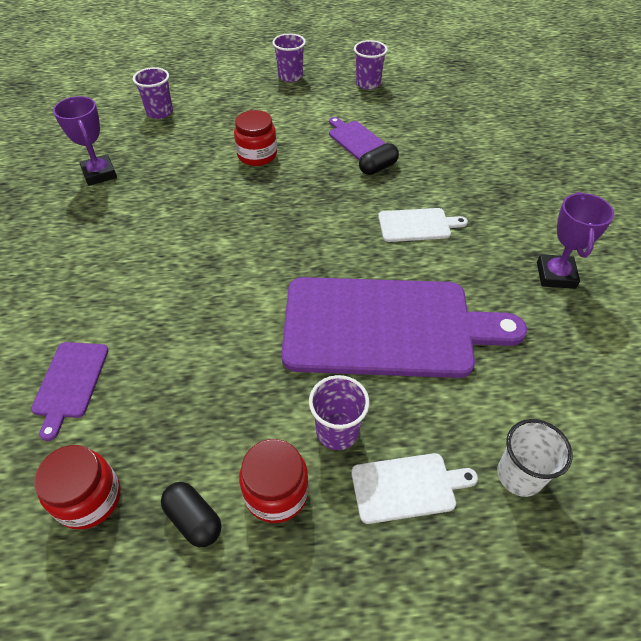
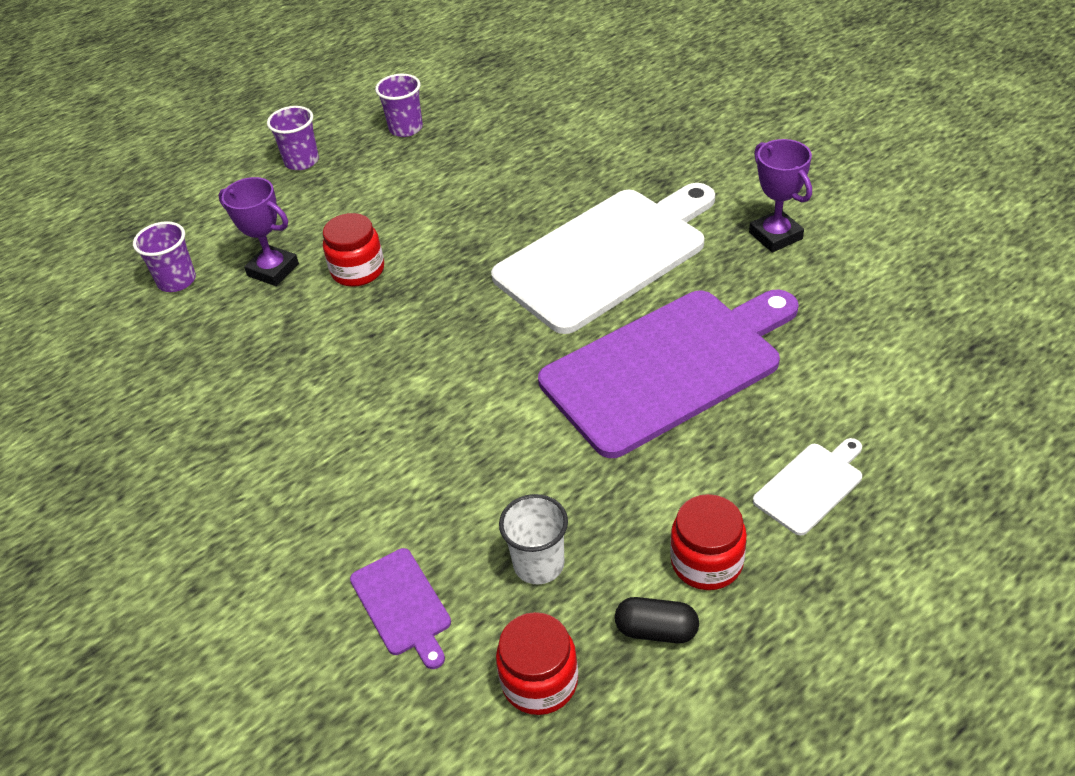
camera: 30 degrees left, 5 degrees down
purple trophy [53,96,117,186] -> purple trophy moved to [218,177,299,286]
purple cup [309,375,369,450] -> none
purple cutting board [329,117,386,160] -> none
black capsule [359,143,399,175] -> none
white cutting board [378,208,468,242] -> white cutting board [491,183,715,334], size x2.33
white cup [497,419,573,497] -> white cup moved to [499,494,568,585]

